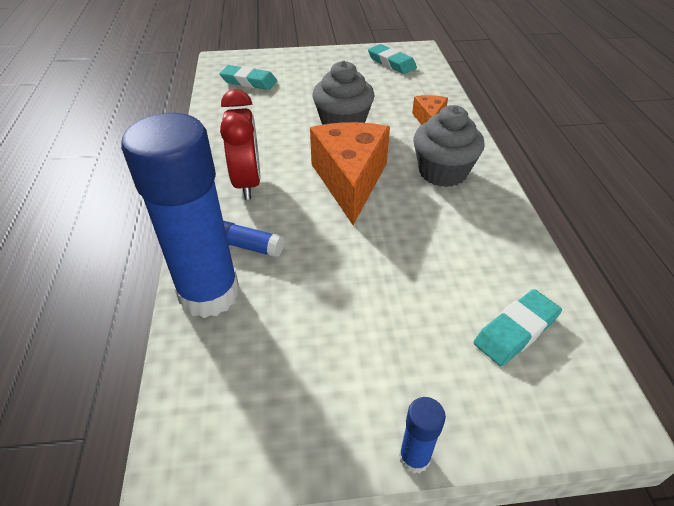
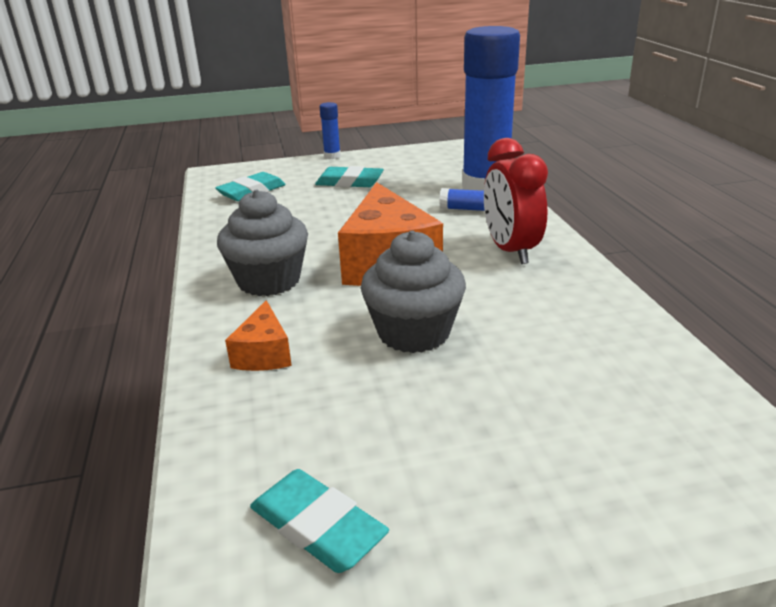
camera: 175 degrees right, 15 degrees down
turquoise eraser [219,65,277,90] -> turquoise eraser moved to [315,166,384,187]

